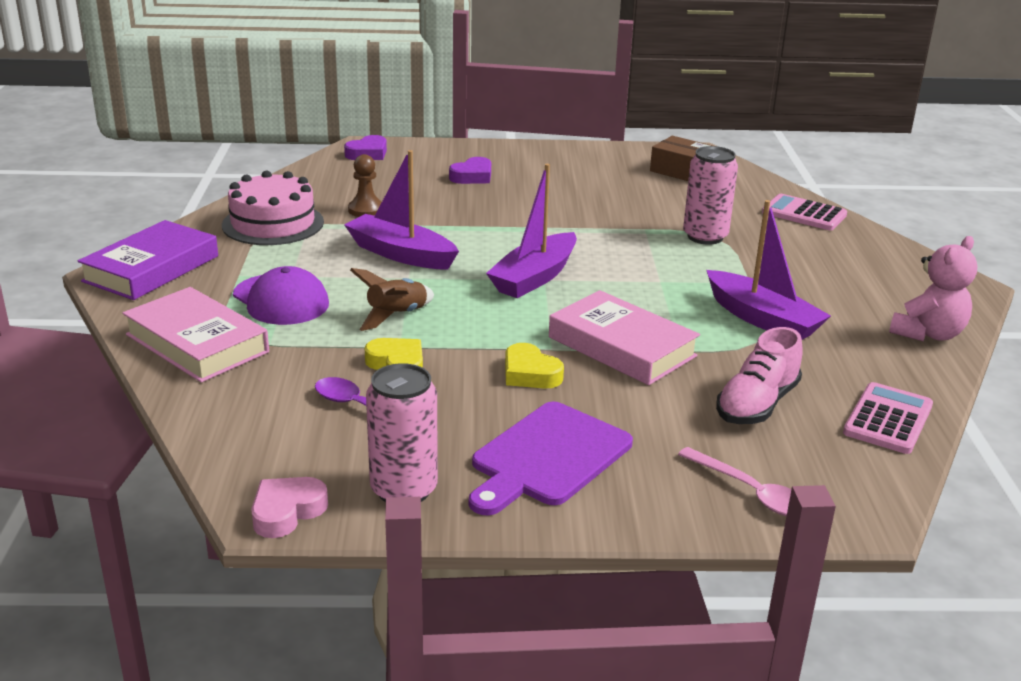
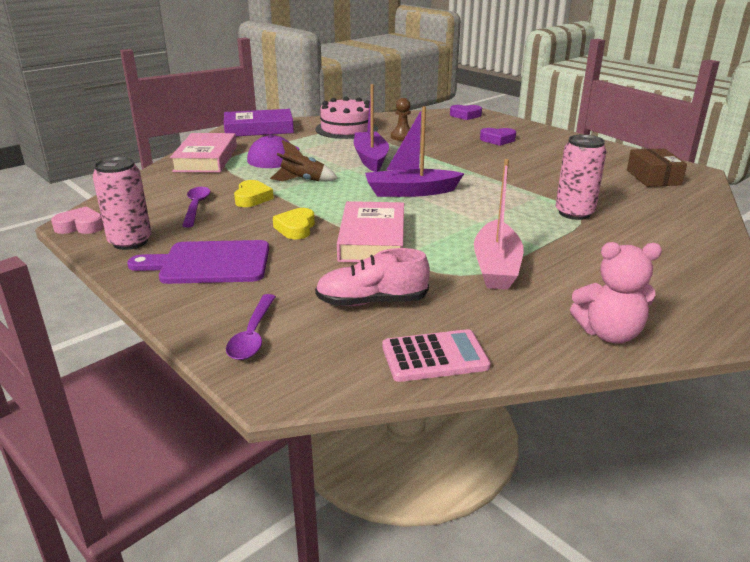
camera: 50 degrees right, 0 degrees up
pink spoon [678,447,791,516] -> purple spoon [226,294,276,360]
purple boat [707,200,831,340] -> pink boat [474,159,523,290]
pink calculator [762,194,847,230] -> none

